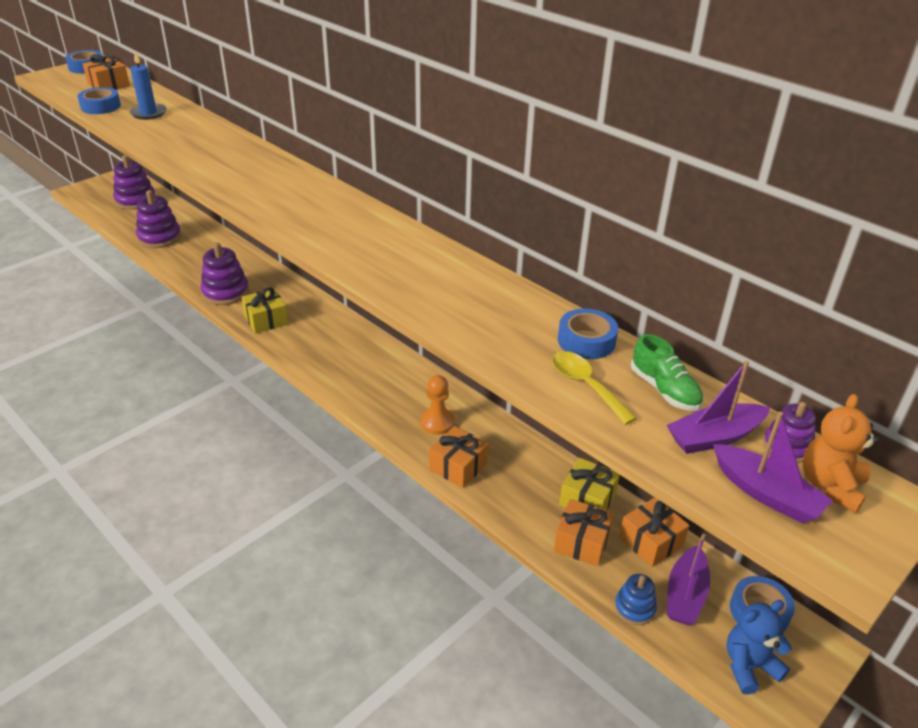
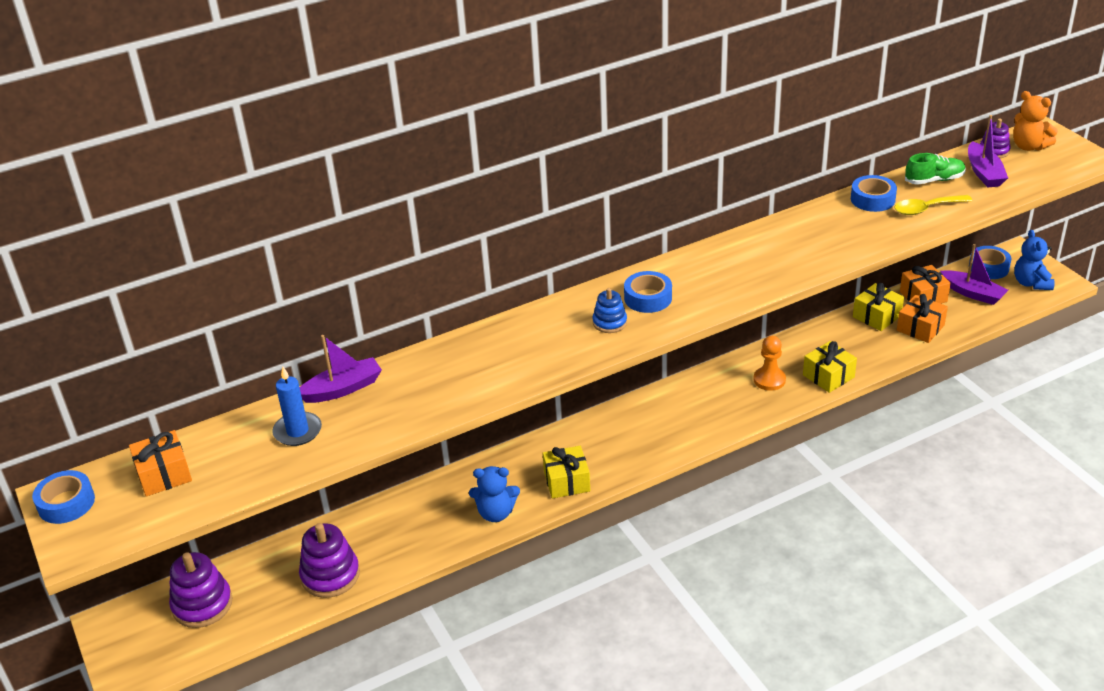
camera: 70 degrees left, 0 degrees up
blue tape [77,87,121,114] -> blue tape moved to [624,271,672,313]
purple stacking toy [200,242,249,305] -> blue teddy bear [469,466,520,522]
orange gift [429,426,488,488] -> yellow gift [803,341,857,393]
blue stacking toy [614,574,657,625] -> blue stacking toy moved to [592,288,627,333]
purple boat [713,412,833,523] -> purple boat moved to [300,335,382,403]

